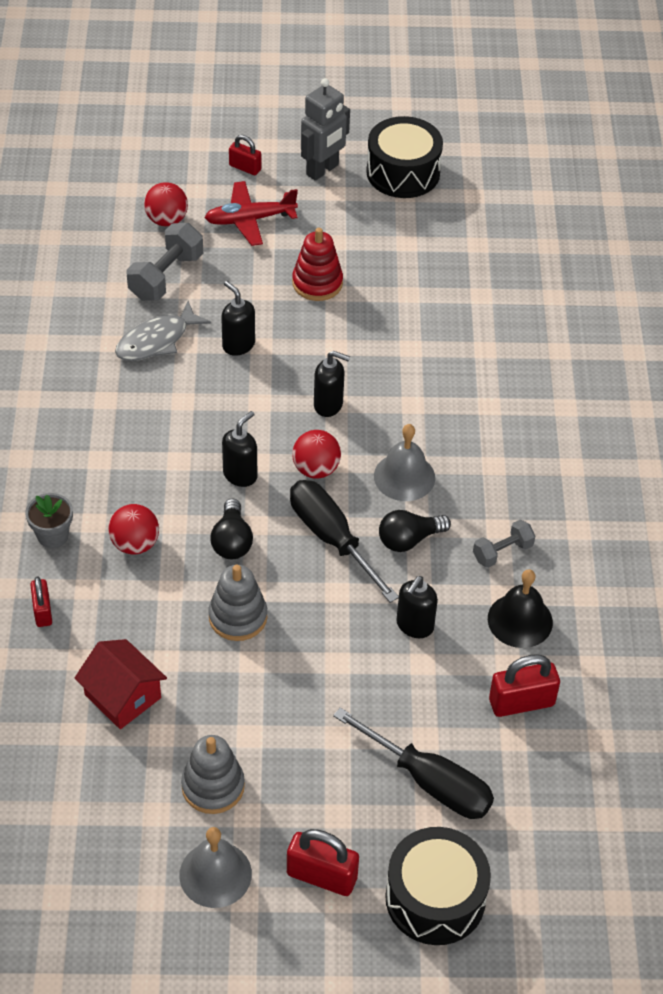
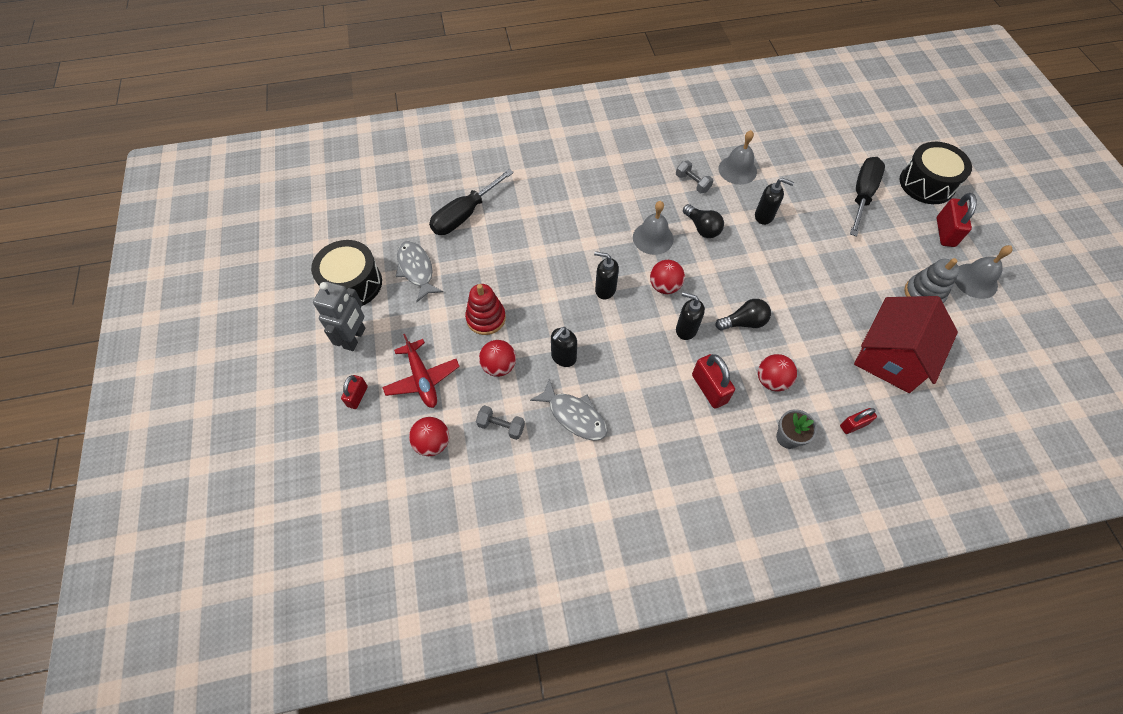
camera: 100 degrees left, 10 degrees up
red house [74,639,167,729] -> red house [854,296,958,393], size x1.58
grey dumbbell [126,223,203,301] -> grey dumbbell [476,405,525,440], size x0.61
grey stacking toy [208,565,267,641] -> none
black screwdriver [290,480,399,603] -> black screwdriver moved to [429,169,514,235]
grey robot [301,78,350,181] -> grey robot turned 75 degrees clockwise [313,282,365,351]
black soap dispenser [314,351,350,417] -> black soap dispenser turned 75 degrees counterclockwise [594,251,619,299]
black bell [488,569,553,648] -> grey bell [718,130,757,185]
red padlock [489,654,560,717] -> red padlock moved to [692,354,735,409]
none -> grey fish [396,241,443,302]
none -> red ball [479,340,516,377]

